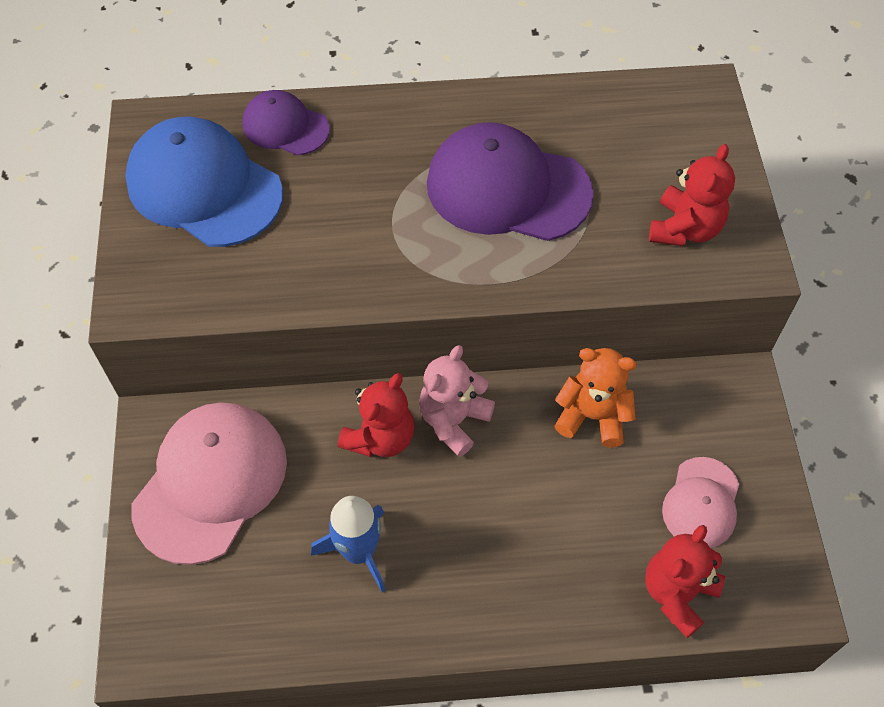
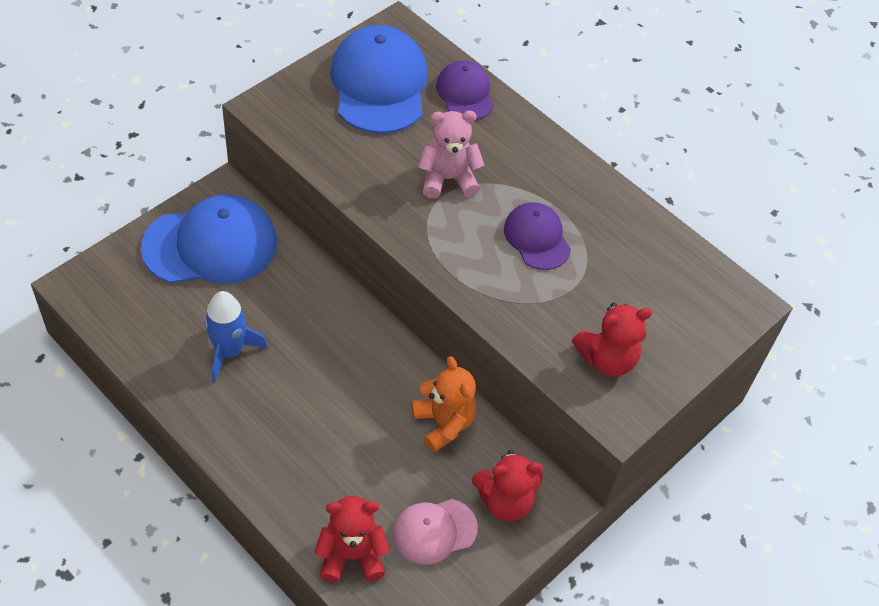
camera: 45 degrees right, 5 degrees down
pink cap [131,402,287,565] -> blue cap [141,195,277,284]
red teddy bear [338,373,415,457] -> red teddy bear moved to [472,450,543,521]
pink teddy bear [419,345,495,457] -> pink teddy bear moved to [418,111,484,199]
purple cap [427,122,594,241] -> purple cap [504,202,571,270], size x0.56

